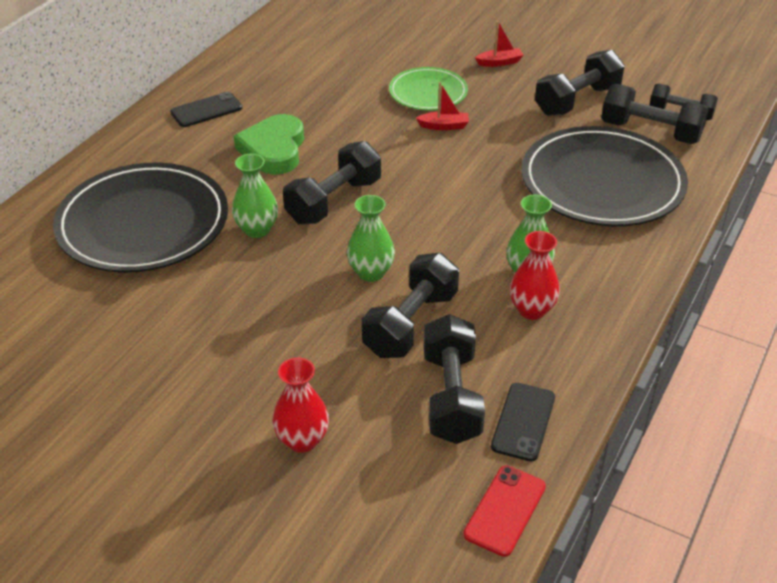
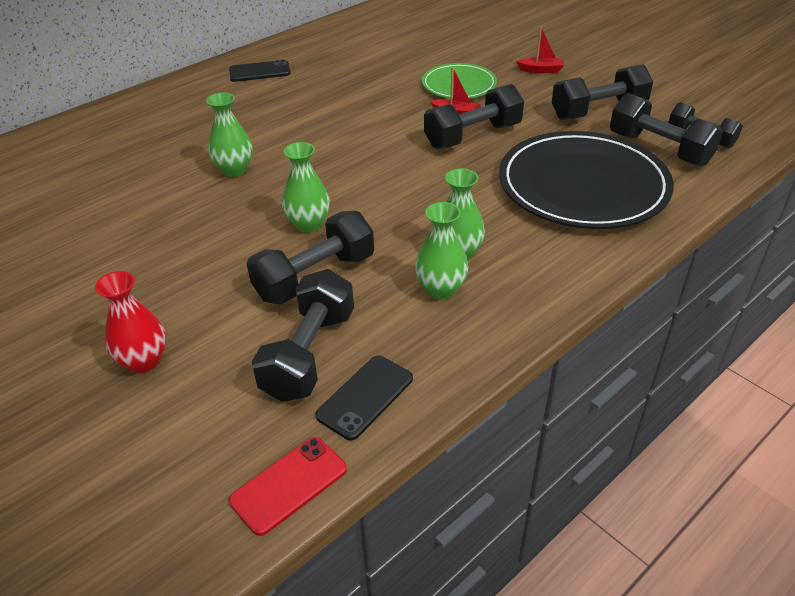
camera: 20 degrees right, 0 degrees up
black plate [53,163,228,273] -> none
green heart [234,114,304,175] -> none
black dumbbell [283,141,381,224] -> black dumbbell moved to [424,84,524,149]
red vase [510,231,560,320] -> green vase [415,202,468,299]

